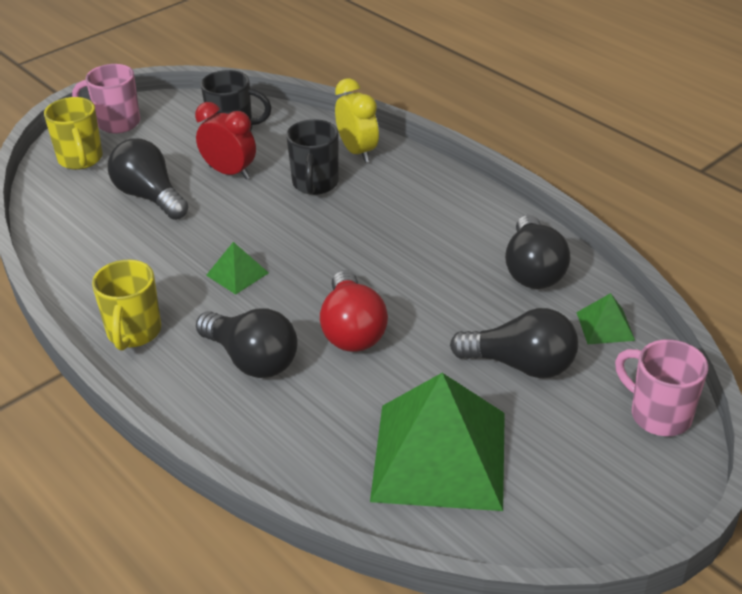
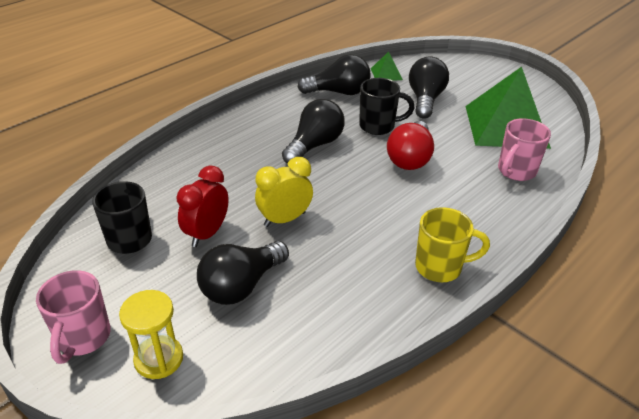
camera: 95 degrees left, 0 degrees up
yellow mug [44,97,103,170] -> yellow hourglass [119,290,183,379]
black light bulb [196,309,297,378] -> black light bulb moved to [282,99,344,164]
green pyramid [206,242,269,295] -> none
black mug [286,119,339,195] -> black mug moved to [359,78,415,135]
red light bulb [320,270,388,352] -> red light bulb turned 120 degrees clockwise [387,121,434,170]
yellow clock [335,78,379,163] -> yellow clock moved to [255,157,313,227]
pink mug [615,339,708,436] -> pink mug moved to [498,118,551,181]

